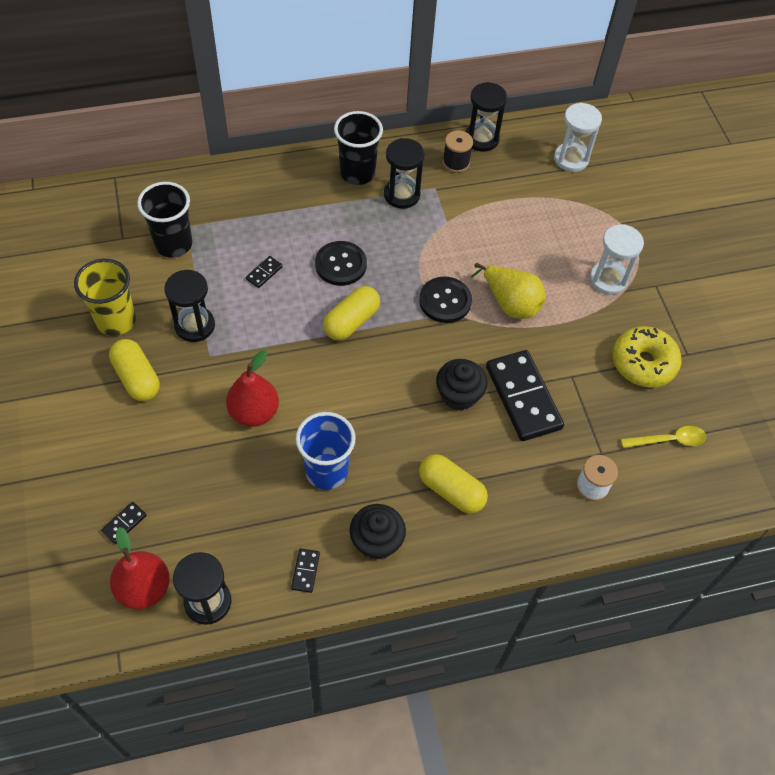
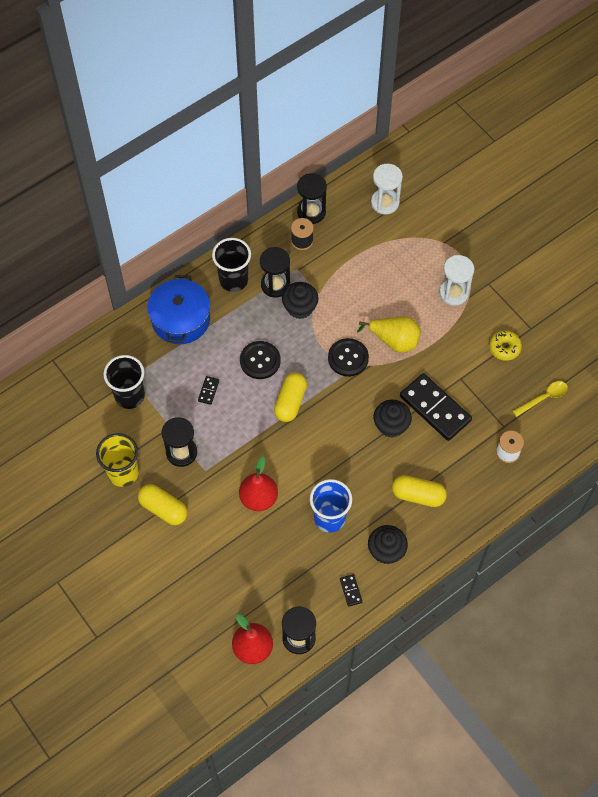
camera: 20 degrees left, 5 degrees up
black domino [101,502,147,544] -> none
yellow donut [612,326,681,388] -> yellow donut [489,330,522,361], size x0.64
none -> blue pot [147,275,210,344]
none -> black cupcake [282,282,319,319]

